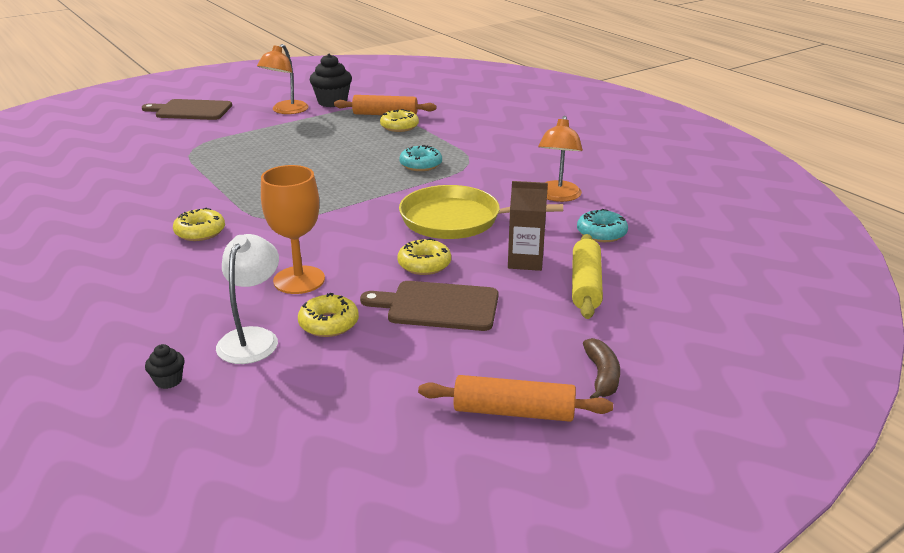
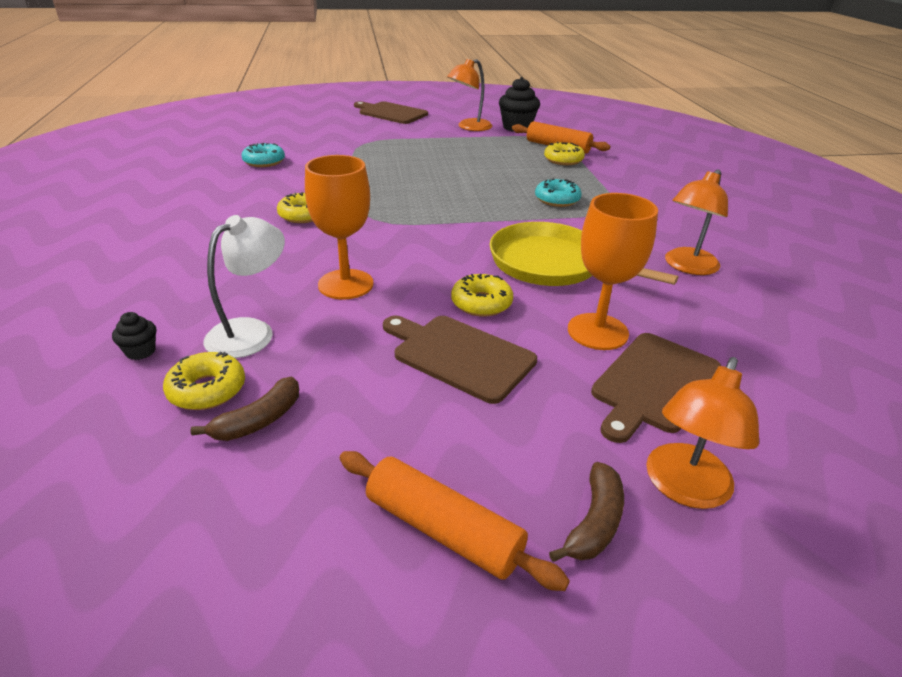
camera: 25 degrees right, 5 degrees up
yellow donut [298,293,359,337] -> yellow donut moved to [163,352,245,410]
brown carton [508,181,548,271] -> orange goblet [568,193,658,350]
yellow rolling pin [572,234,603,319] -> brown cutting board [591,333,721,443]
turquoise donut [577,209,628,242] -> turquoise donut moved to [242,143,285,167]
none -> brown banana [190,377,299,441]
none -> orange lamp [646,357,759,509]

